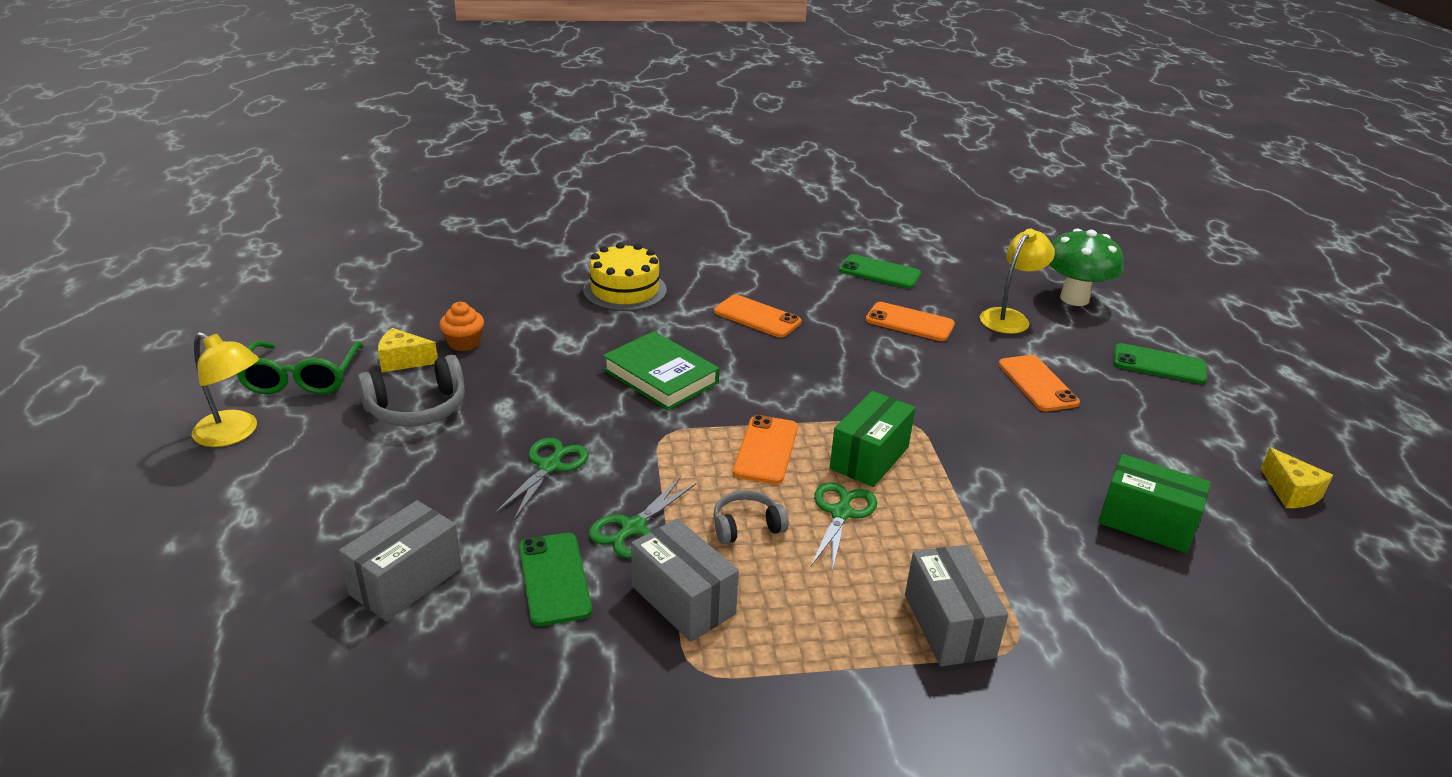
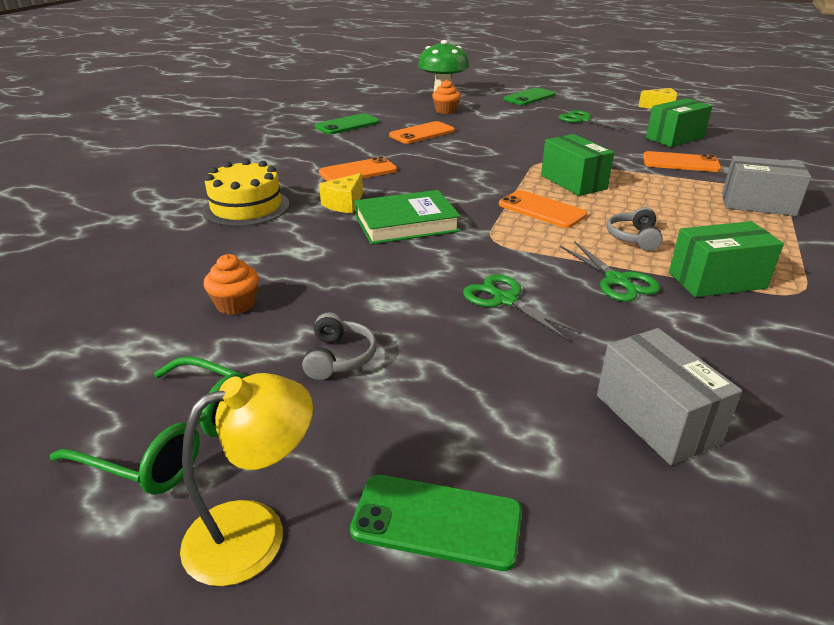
camera: 60 degrees left, 0 degrees up
grey headphones [357,355,465,426] -> grey headphones [302,312,377,380], size x0.62
yellow cheese [378,328,438,372] -> yellow cheese moved to [319,173,363,213]
green phone [519,533,592,626] -> green phone moved to [350,475,522,571]
grey box [631,518,739,642] -> green box [669,221,784,297]
green scissors [811,482,877,571] -> green scissors moved to [559,110,630,131]
yellow lamp [980,229,1055,334] -> orange cupcake [432,80,461,114]
orange phone [998,355,1080,411] -> orange phone moved to [643,151,721,172]

